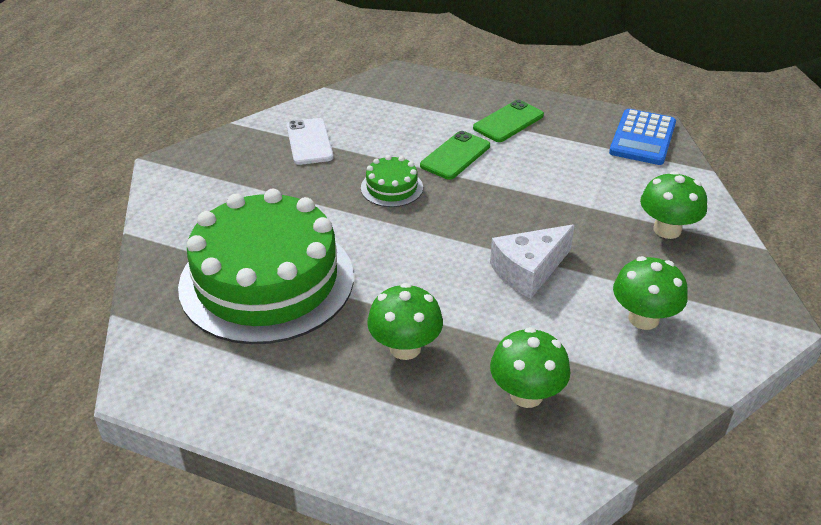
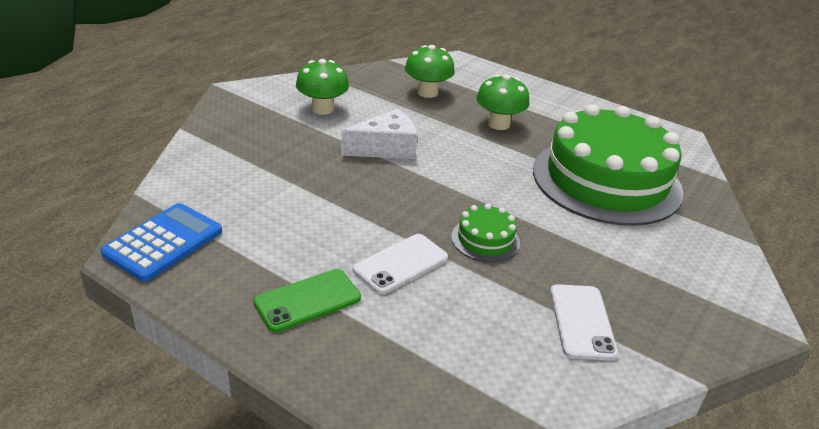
camera: 170 degrees left, 5 degrees down
green phone [420,131,490,180] -> white phone [353,234,448,294]
green mushroom [640,171,707,239] -> none

